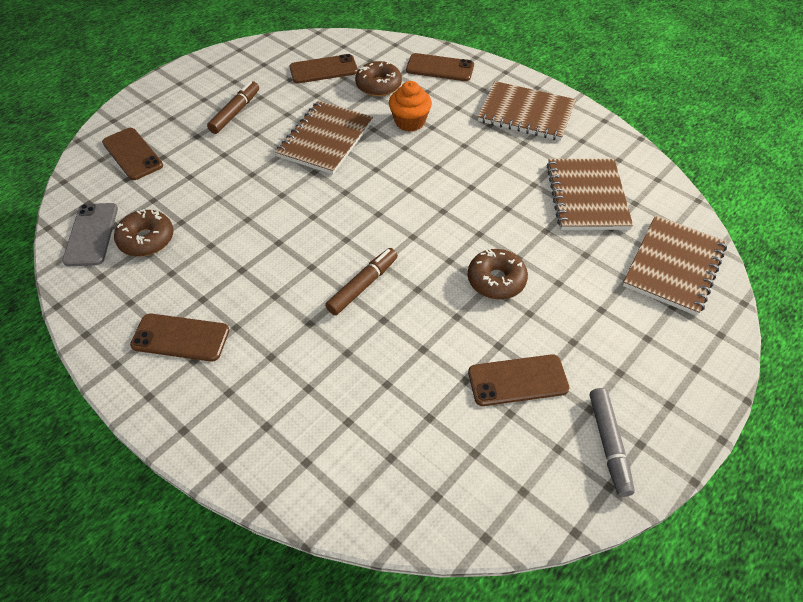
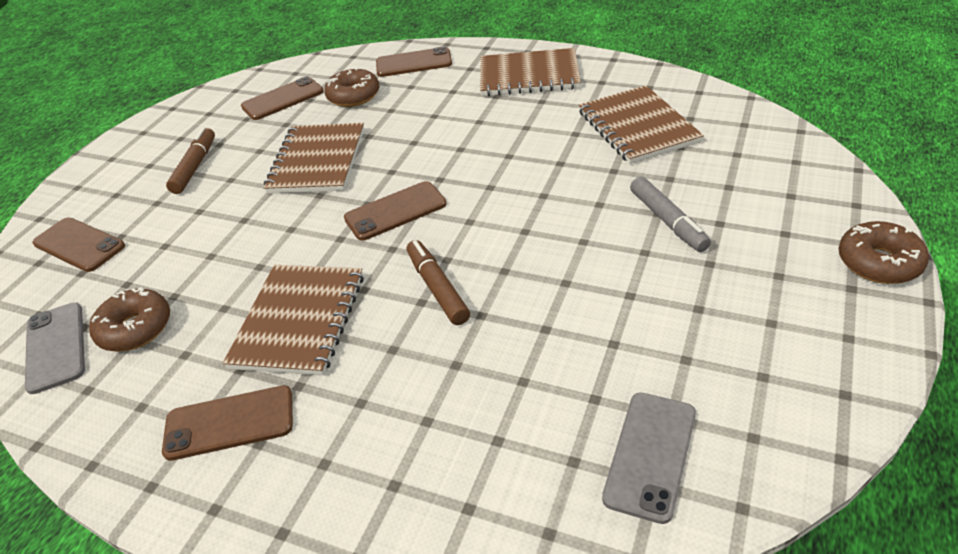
camera: 15 degrees left, 10 degrees down
brown marker [325,248,398,315] -> brown marker turned 45 degrees counterclockwise [407,240,470,325]
orange cupcake [389,81,432,132] -> none
brown donut [468,249,528,299] -> brown donut moved to [839,221,929,284]
brown phone [468,354,569,406] -> brown phone moved to [344,181,447,241]
grey marker [590,388,635,497] -> grey marker moved to [630,177,711,252]
brown notebook [623,215,727,316] -> brown notebook moved to [223,265,364,376]
none -> grey phone [602,393,696,524]

